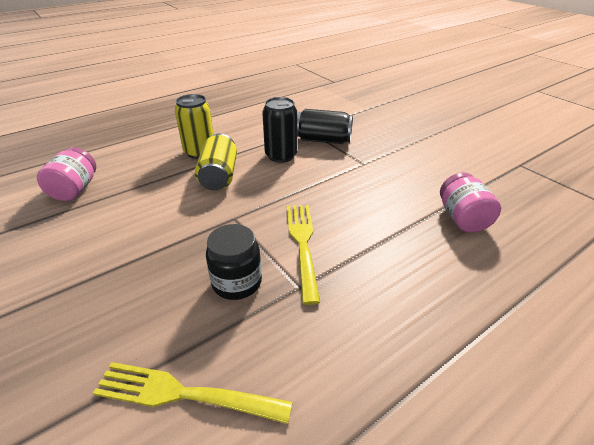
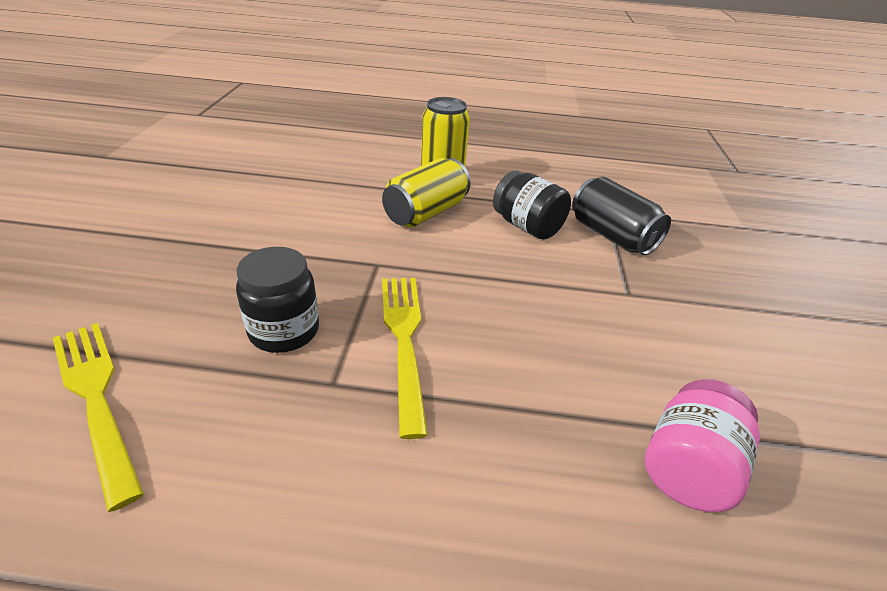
camera: 40 degrees right, 0 degrees up
pink jar [37,147,96,201] -> none
black can [262,97,297,163] -> black jar [493,171,571,240]
yellow fork [287,205,320,305] -> yellow fork turned 45 degrees counterclockwise [382,278,428,439]

